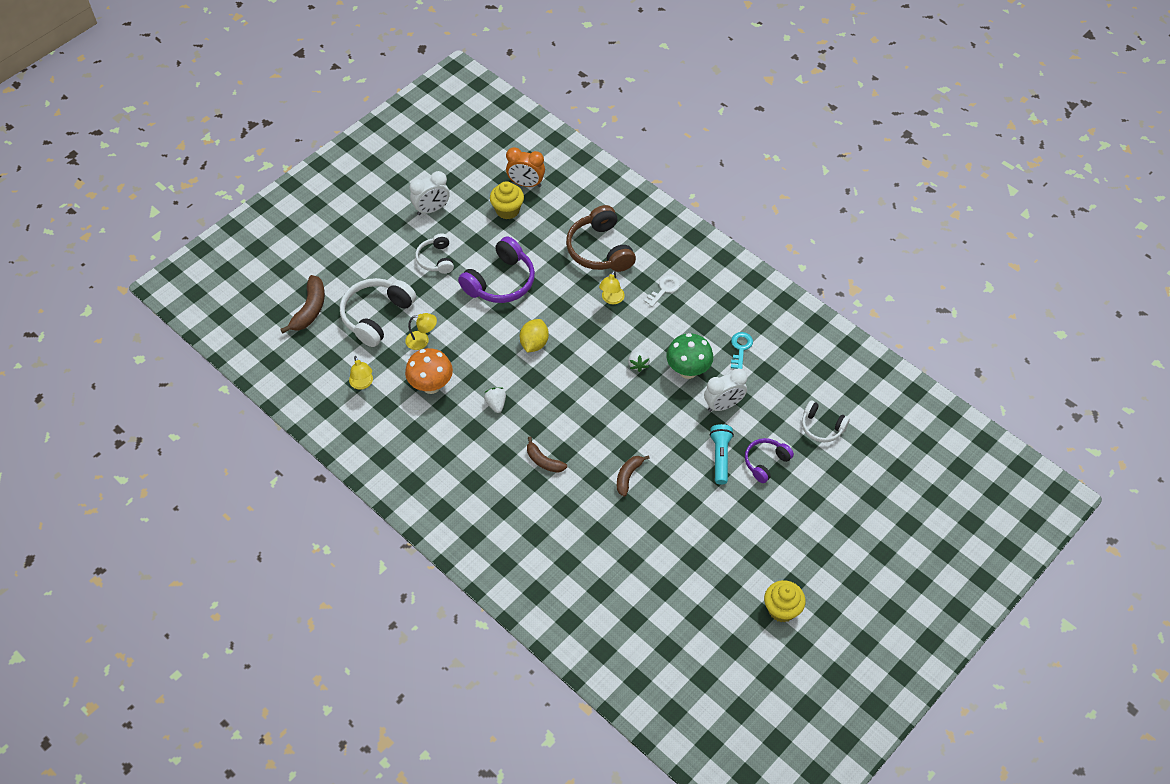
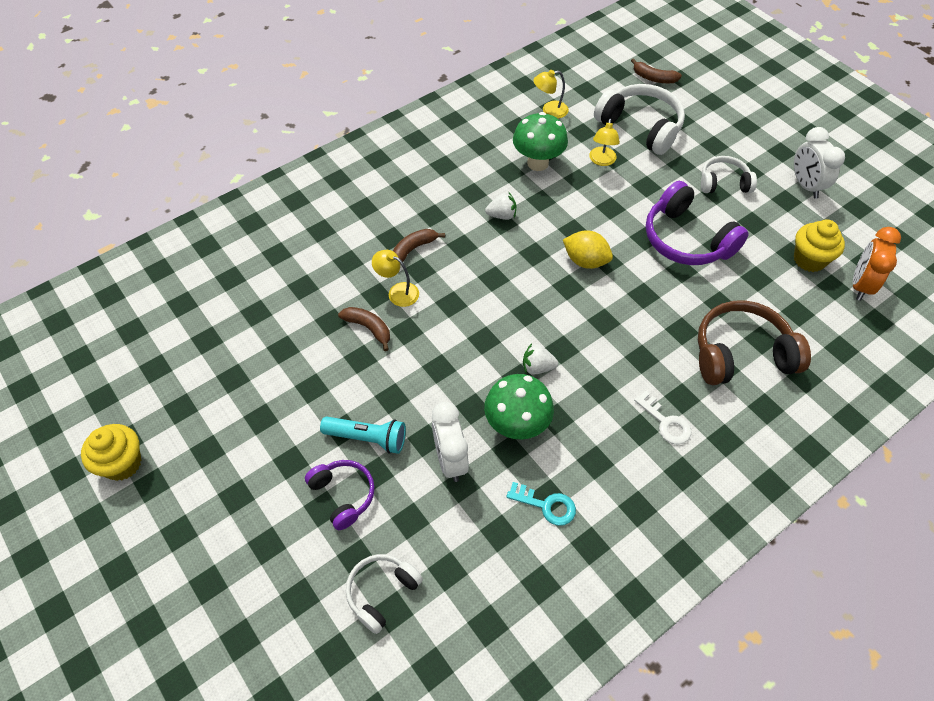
camera: 100 degrees right, 0 degrees up
brown banana [280,275,325,333] -> brown banana [631,58,682,83], size x0.66
orange mushroom [405,348,453,394] -> green mushroom [513,112,568,171]
yellow lamp [599,270,625,304] -> yellow lamp moved to [372,250,419,307]

